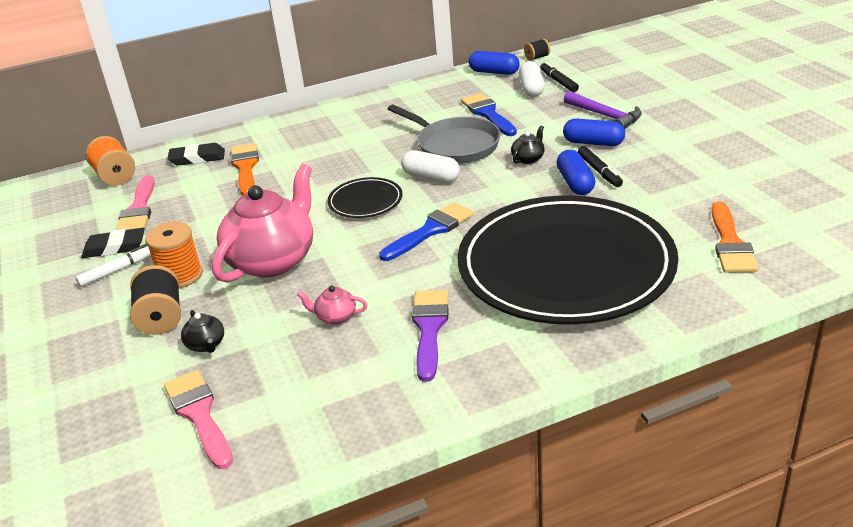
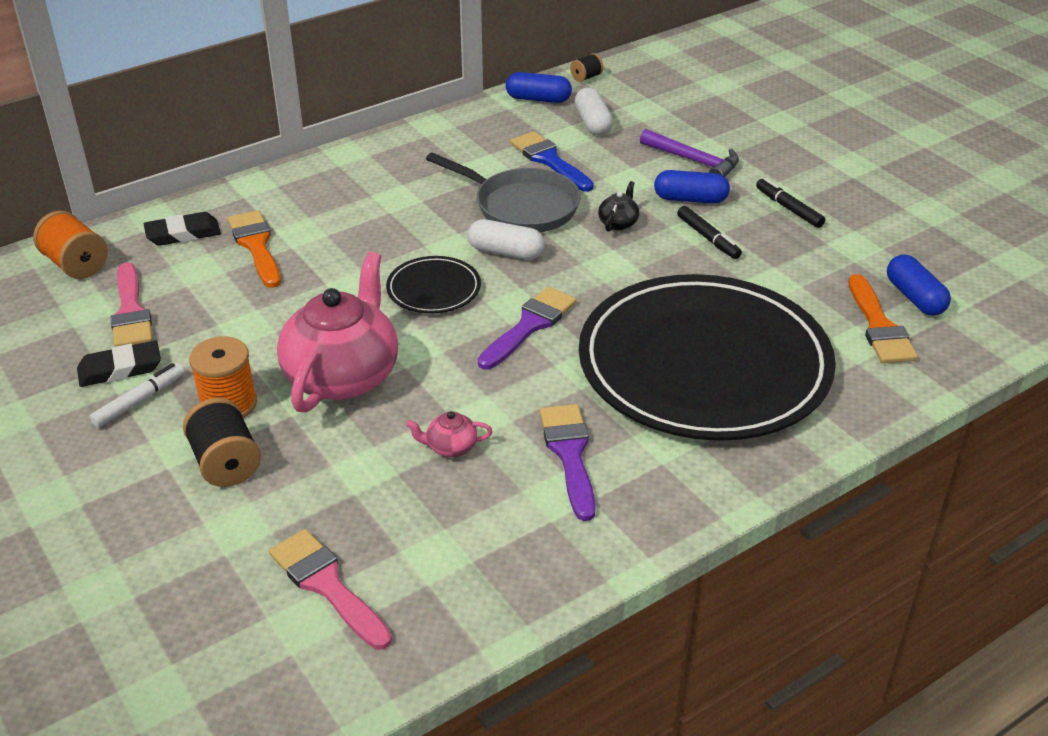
camera: 15 degrees left, 5 degrees up
black teapot [181,310,224,353] -> none
blue brush [379,202,474,261] -> purple brush [478,287,577,370]
black marker [540,62,579,92] -> black marker moved to [756,178,825,228]
blue capsule [556,150,595,195] -> blue capsule moved to [887,254,951,316]

